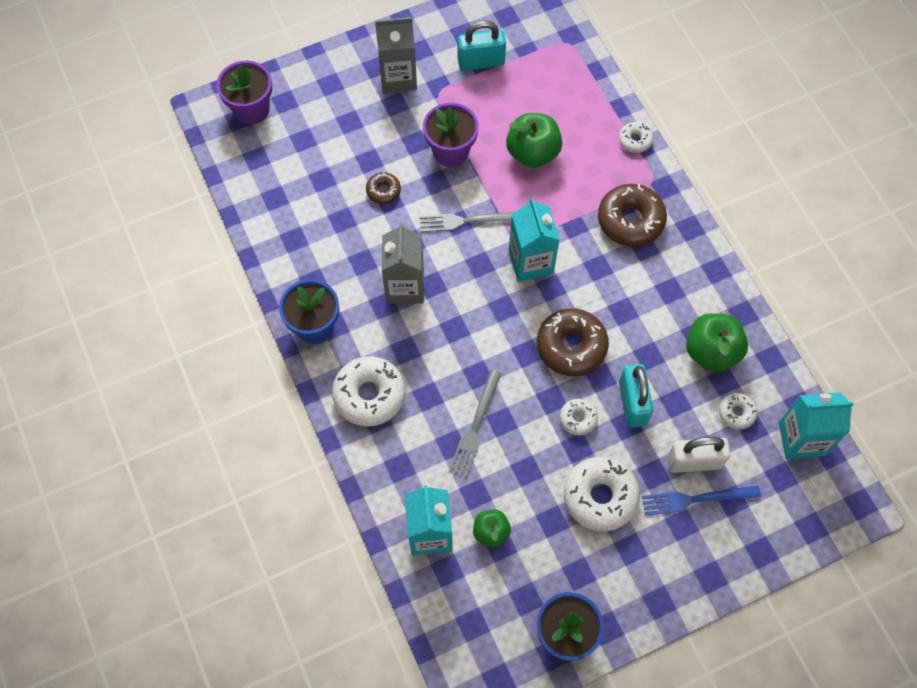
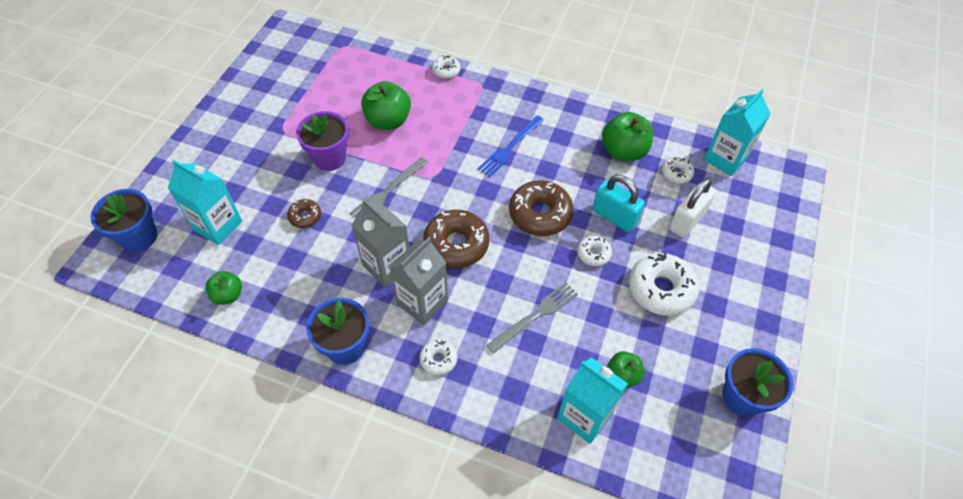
camera: 45 degrees left, 10 degrees down
purple flower pot [217,61,272,125] -> blue flower pot [90,189,157,252]
white donut [332,356,405,427] -> white donut [420,339,457,375], size x0.52
grey carton [375,17,417,93] -> grey carton moved to [389,237,448,325]
grey fork [449,369,502,478] -> grey fork turned 105 degrees counterclockwise [486,282,578,354]
turquoise padlock [458,21,506,71] -> none
turquoise carton [509,198,560,282] -> turquoise carton moved to [168,160,243,245]
brown donut [598,184,667,247] -> brown donut moved to [423,210,489,268]
blue fork [642,486,761,516] -> blue fork moved to [477,115,544,177]
none -> green apple [206,271,242,305]

